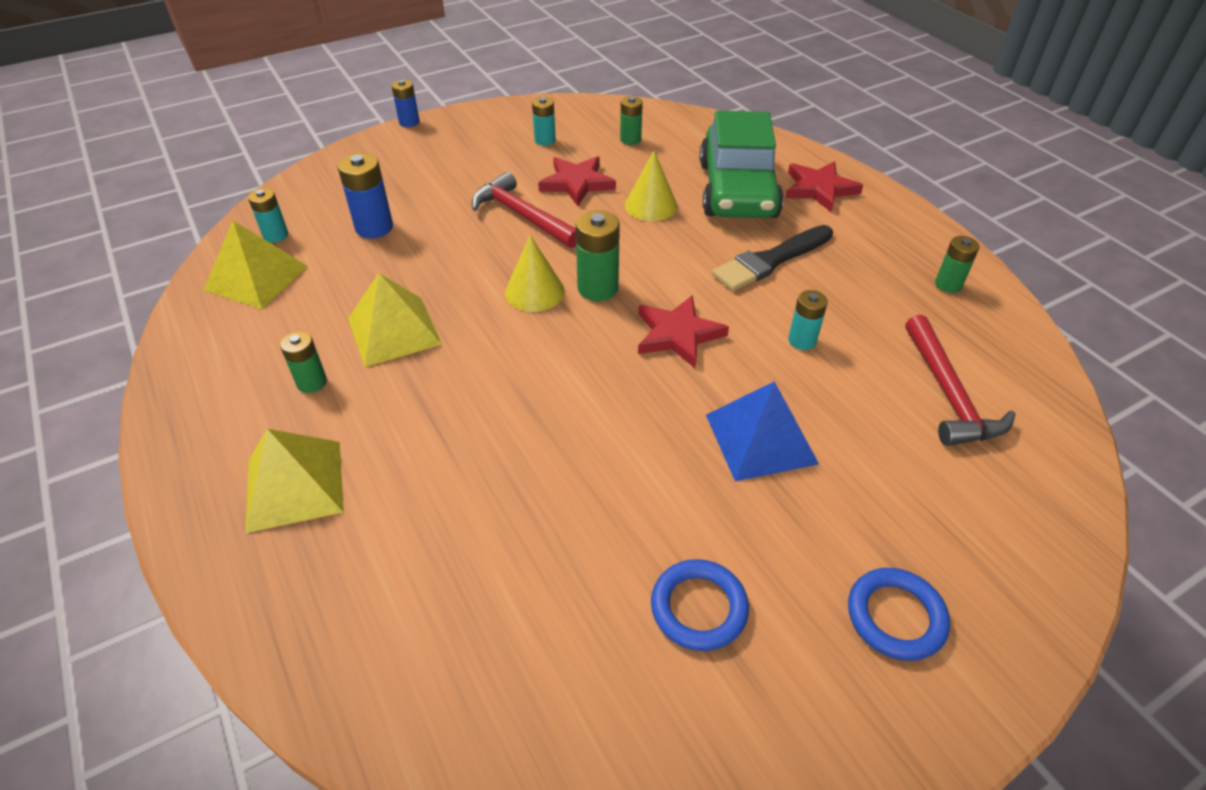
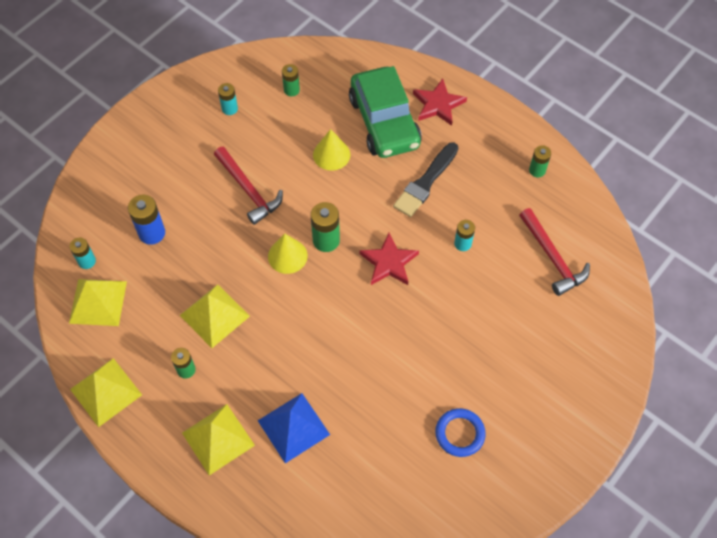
camera: 20 degrees left, 15 degrees up
blue battery [391,80,420,127] -> none
red hammer [472,172,576,248] -> red hammer turned 150 degrees counterclockwise [214,147,283,225]
red star [538,156,616,206] -> none
blue pyramid [706,381,819,481] -> blue pyramid moved to [258,393,330,463]
blue ring [848,568,950,661] -> none
none -> yellow pyramid [70,358,142,427]

